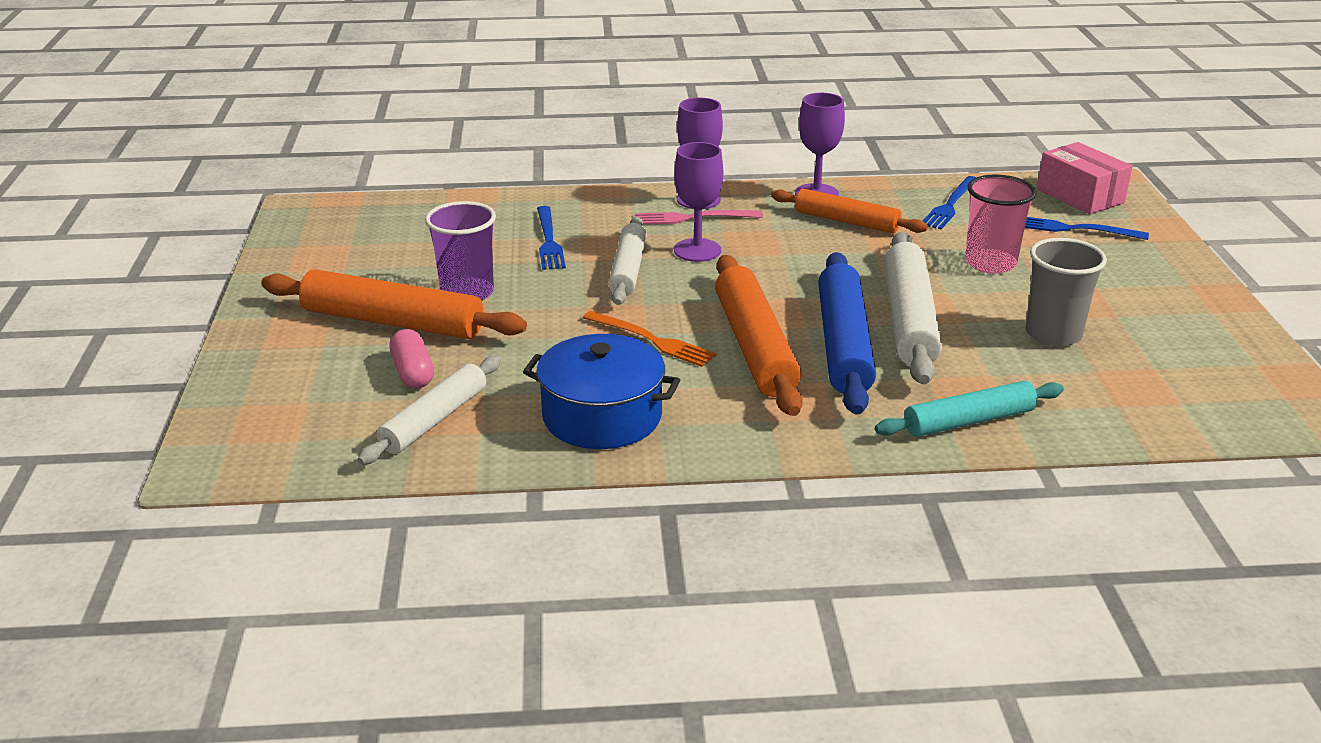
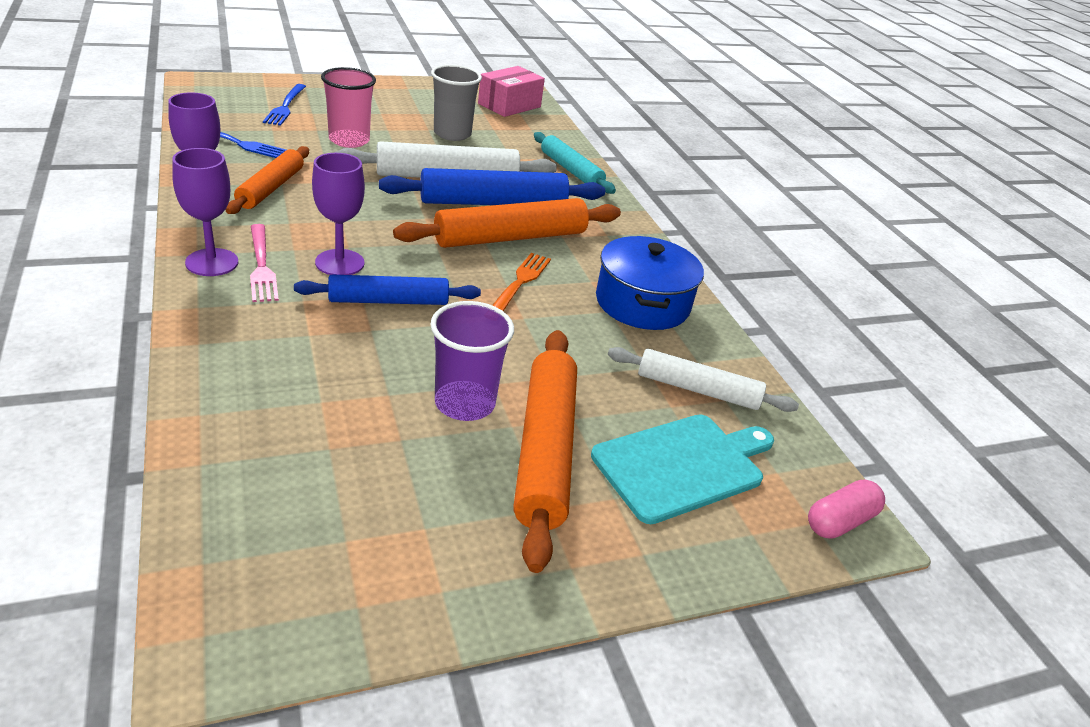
camera: 110 degrees left, 5 degrees up
pink capsule [390,329,434,388] -> pink capsule moved to [808,480,885,539]
blue fork [537,206,566,270] -> none
white rolling pin [608,217,647,305] -> blue rolling pin [294,275,481,305]
pink box [1037,142,1132,214] -> pink box moved to [478,66,545,117]
none -> turquoise cutting board [591,415,774,524]

